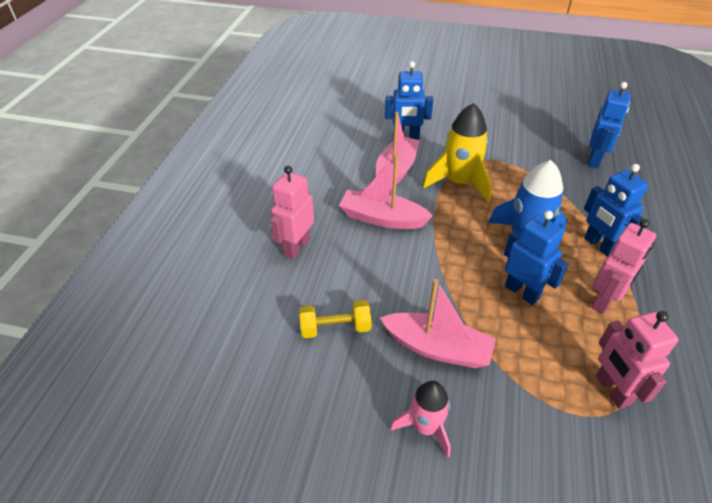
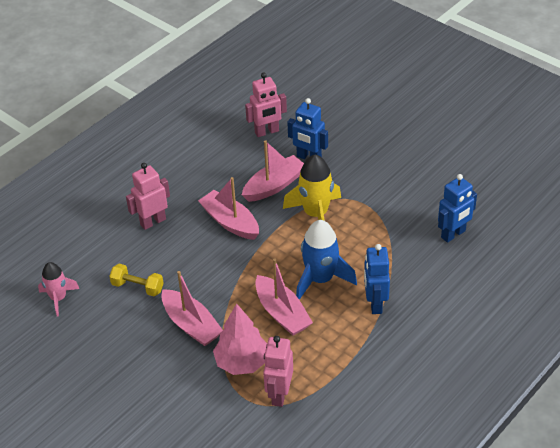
camera: 30 degrees right, 0 degrees up
pink rocket [390,381,451,458] -> pink rocket moved to [38,262,80,317]
blue robot [504,210,568,305] -> pink boat [255,258,313,336]
pink robot [591,219,656,314] -> pink robot moved to [245,73,287,137]
none -> pink tree [213,303,267,375]

